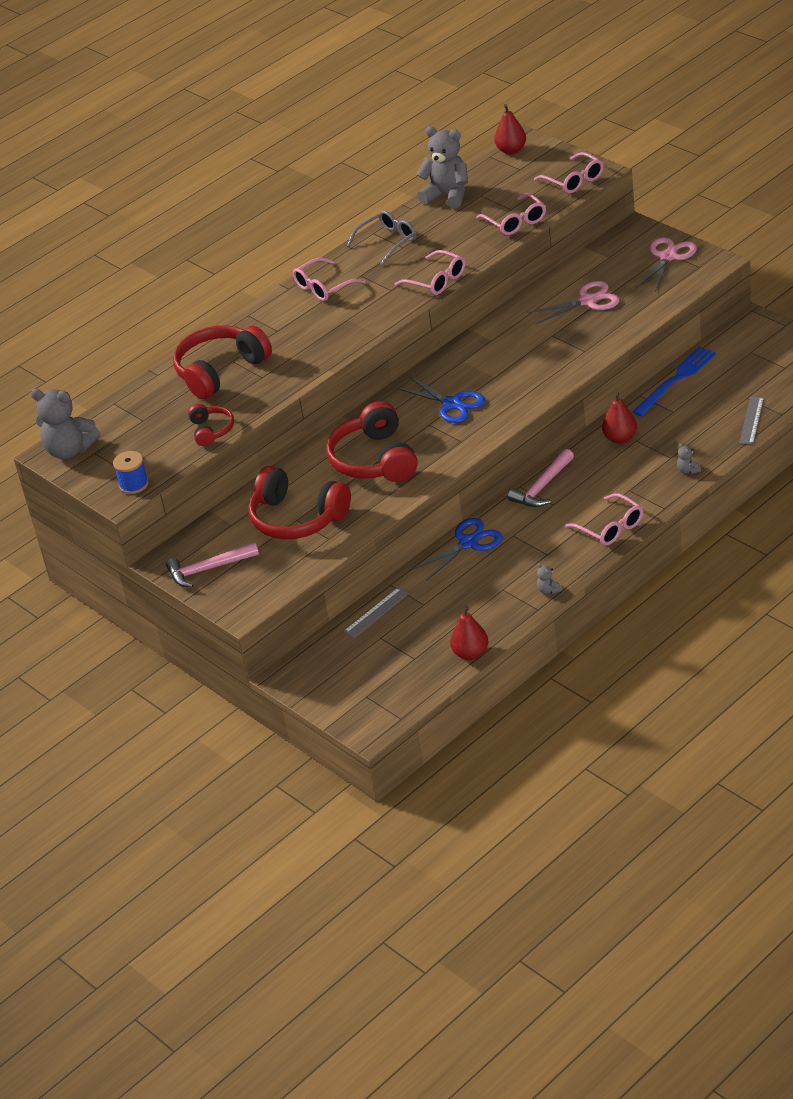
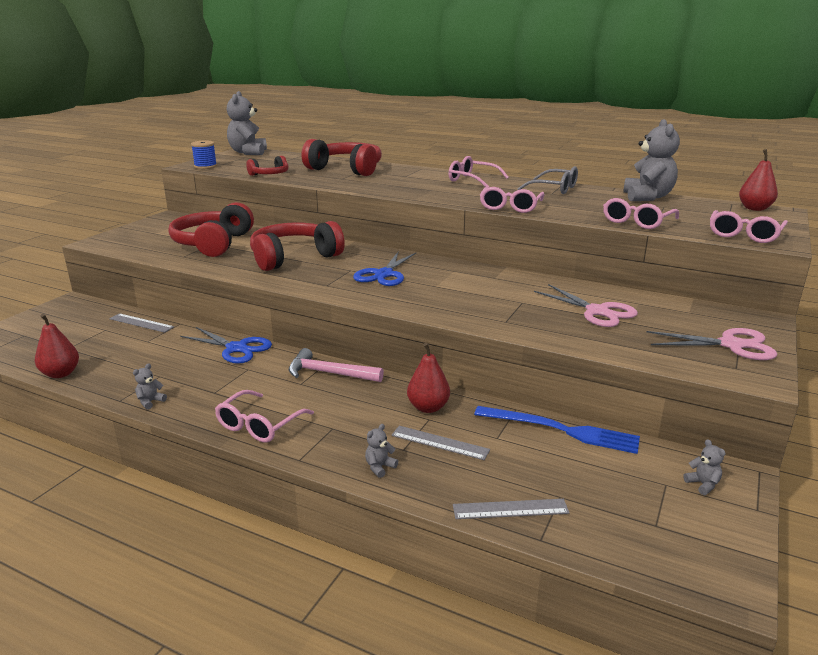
camera: 65 degrees right, 15 degrees down
pink hammer [166,542,259,588] -> none
none -> grey ruler [391,426,490,460]
none -> grey teddy bear [683,439,726,495]

